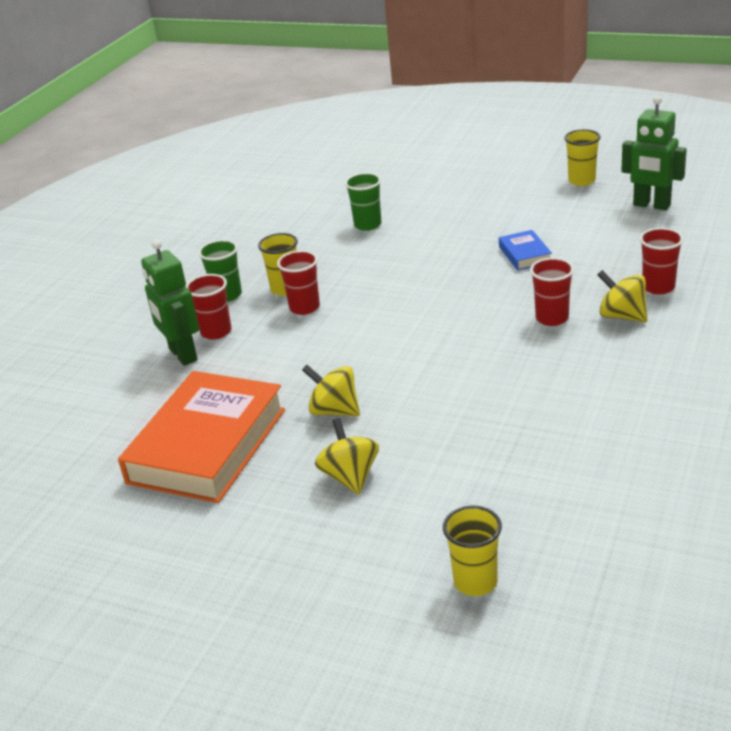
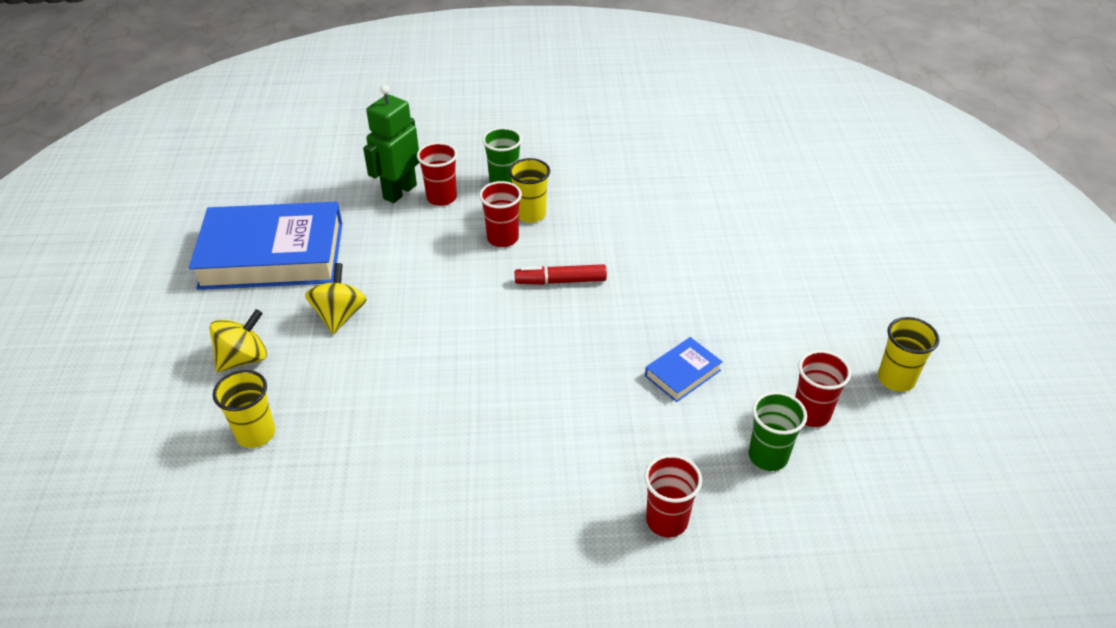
camera: 60 degrees right, 10 degrees up
orange book [118,371,285,503] -> blue book [189,202,343,290]
green cup [345,173,381,231] -> green cup moved to [749,392,807,471]
yellow cup [443,506,502,596] -> yellow cup moved to [213,370,276,448]
red cup [530,258,574,326] -> red cup moved to [795,350,851,427]
yellow spinning top [597,270,647,323] -> none
green robot [621,96,687,210] -> none
none -> red marker [515,264,607,285]

